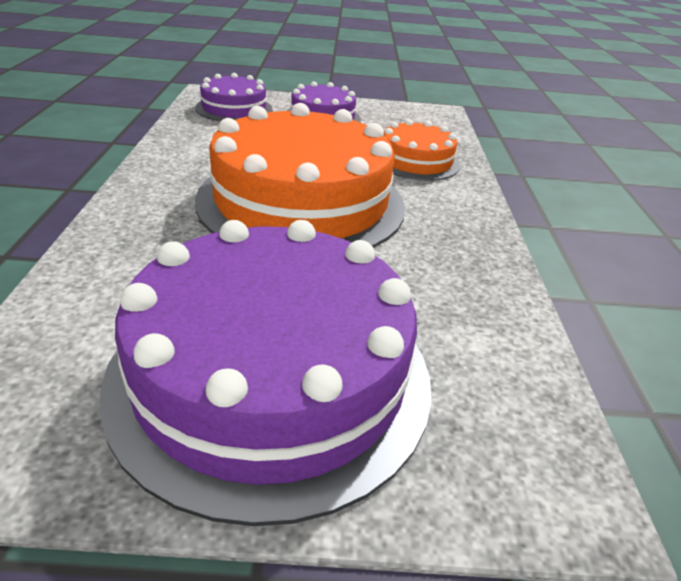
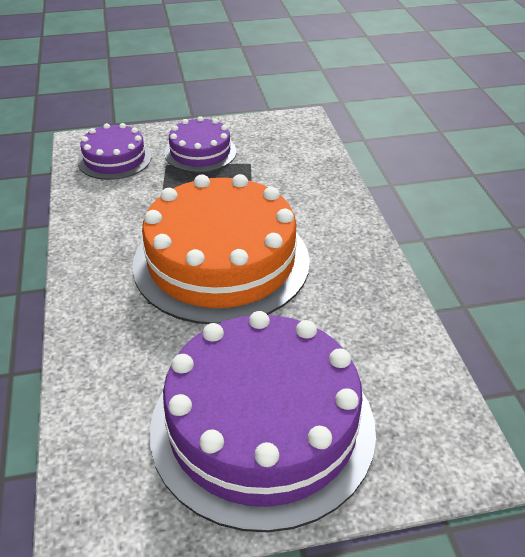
camera: 10 degrees left, 5 degrees up
orange cake [384,119,460,181] -> none

